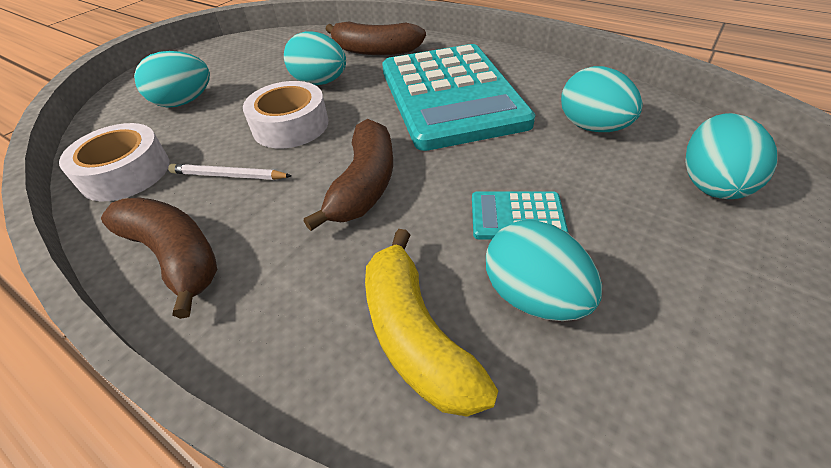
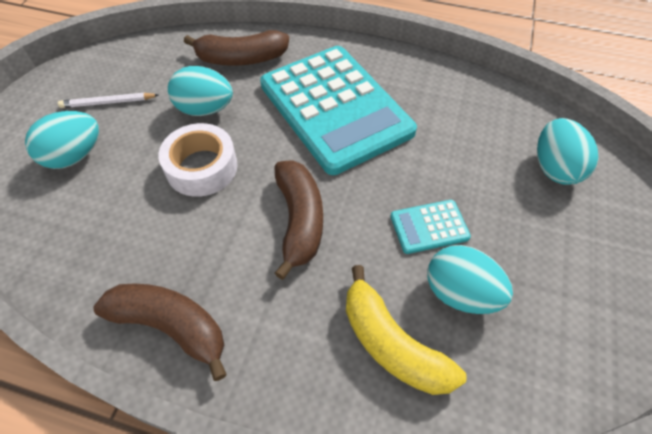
camera: 20 degrees left, 10 degrees up
white tape [59,123,169,201] -> none
white pencil [168,164,292,180] -> white pencil moved to [58,93,158,108]
turquoise egg [561,66,643,132] -> none

